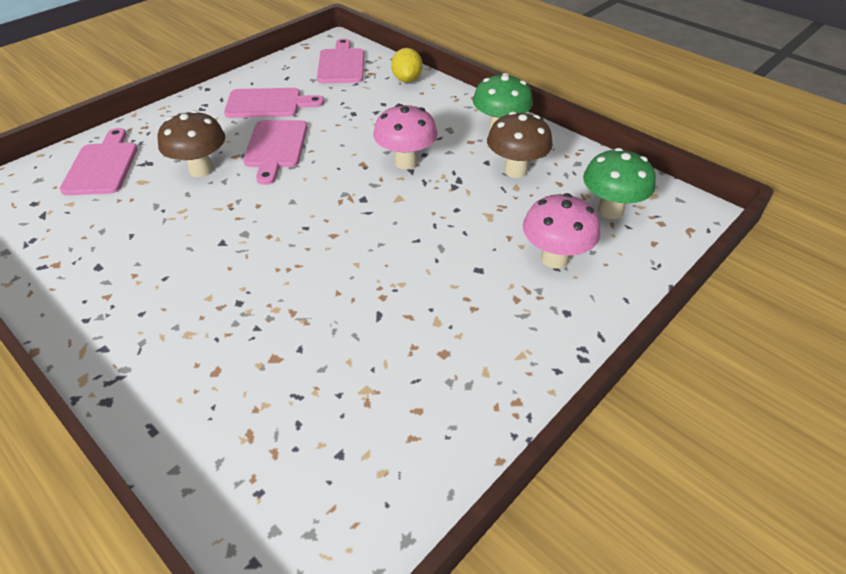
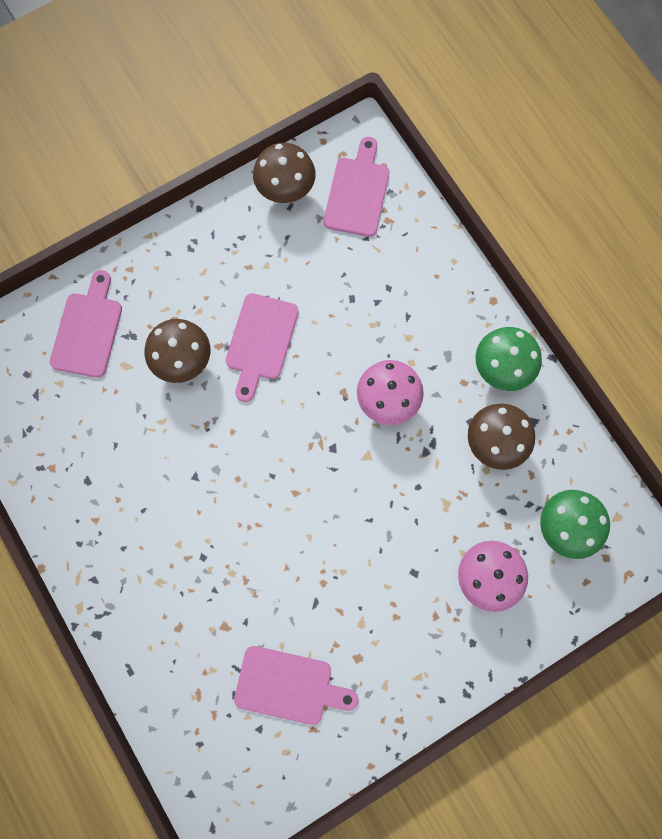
camera: 15 degrees right, 30 degrees up
pink cutting board [224,88,324,118] -> pink cutting board moved to [234,646,358,725]
yellow lemon [391,48,423,82] -> none
none -> brown mushroom [253,143,316,203]

